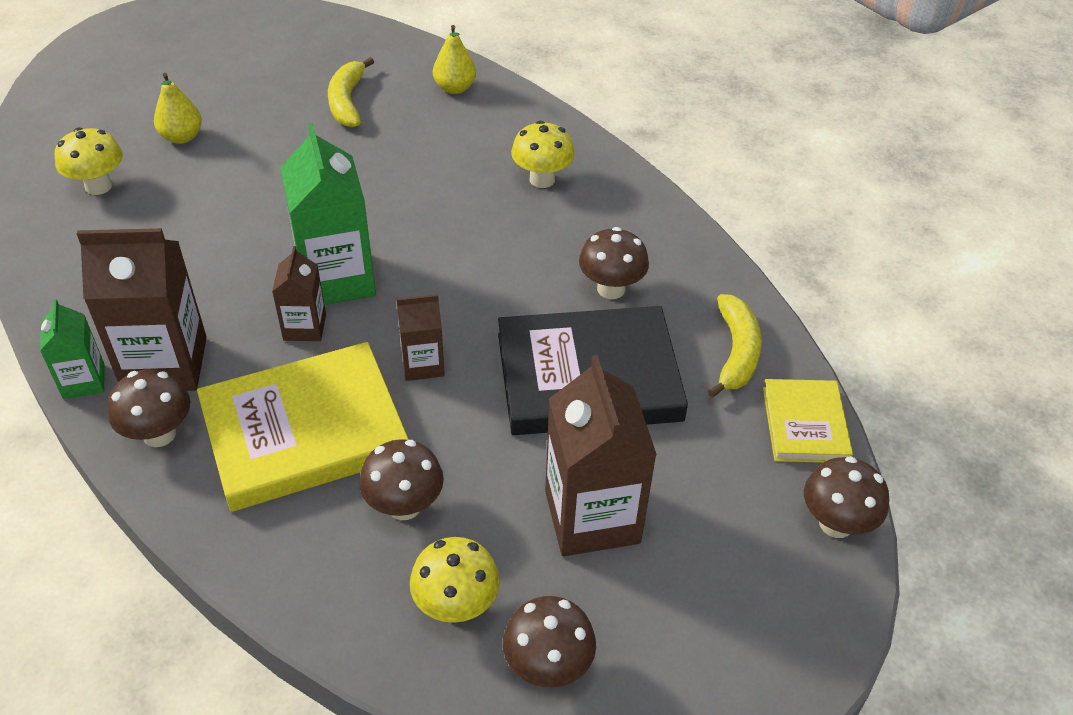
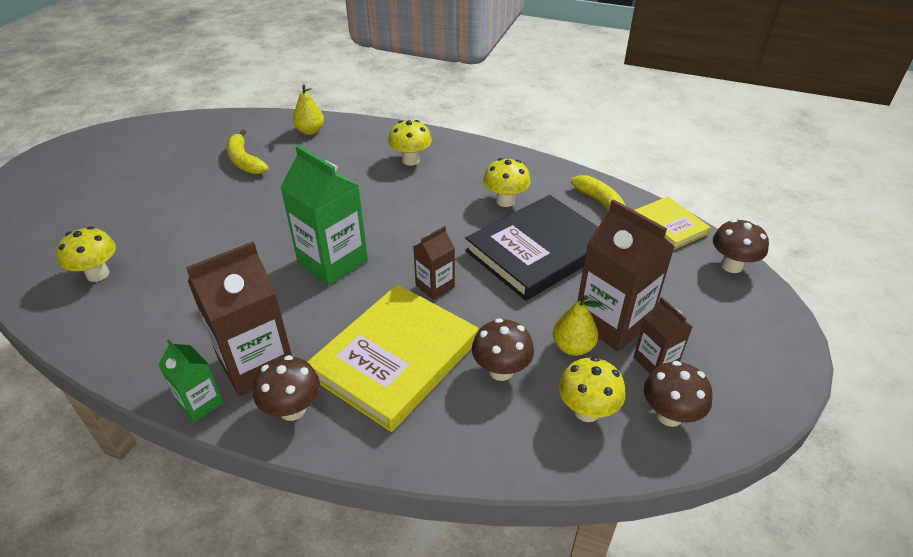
camera: 30 degrees left, 5 degrees down
yellow pear [154,73,202,144] -> yellow pear moved to [553,295,603,356]
brown carton [272,246,326,341] -> brown carton moved to [633,297,692,374]
brown mushroom [579,227,649,299] -> yellow mushroom [483,158,531,207]

